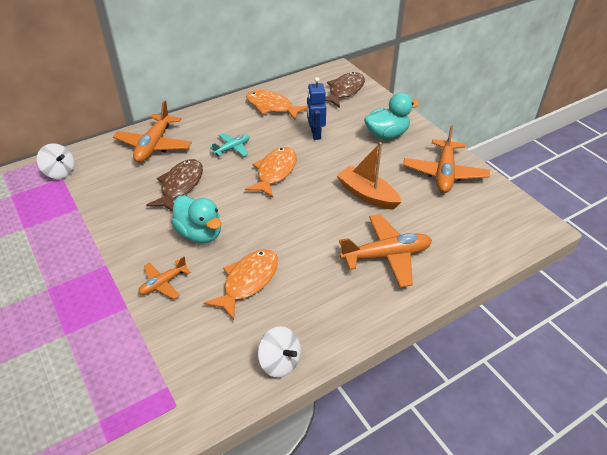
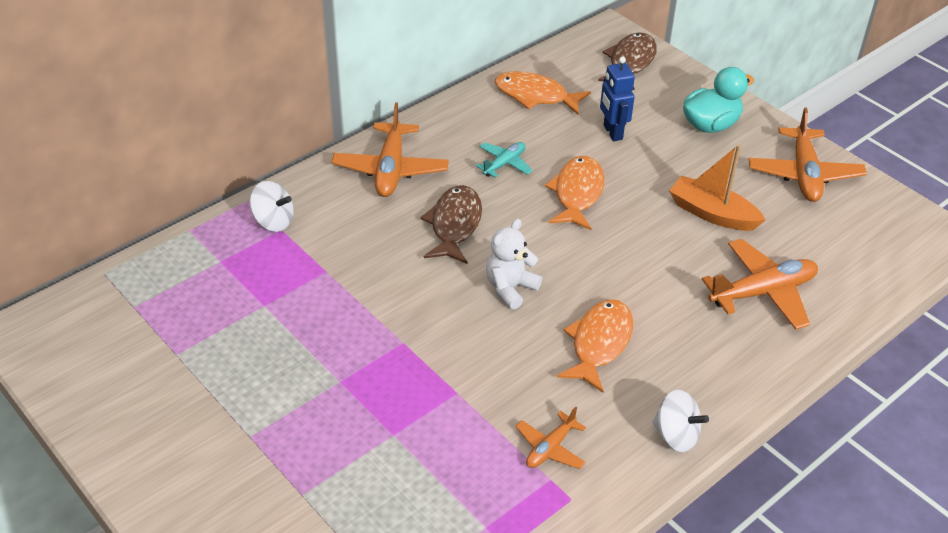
camera: 10 degrees left, 0 degrees up
orange plane [138,256,191,299] -> orange plane moved to [516,406,586,469]
turquoise duck [171,195,221,244] -> white teddy bear [486,219,542,310]

